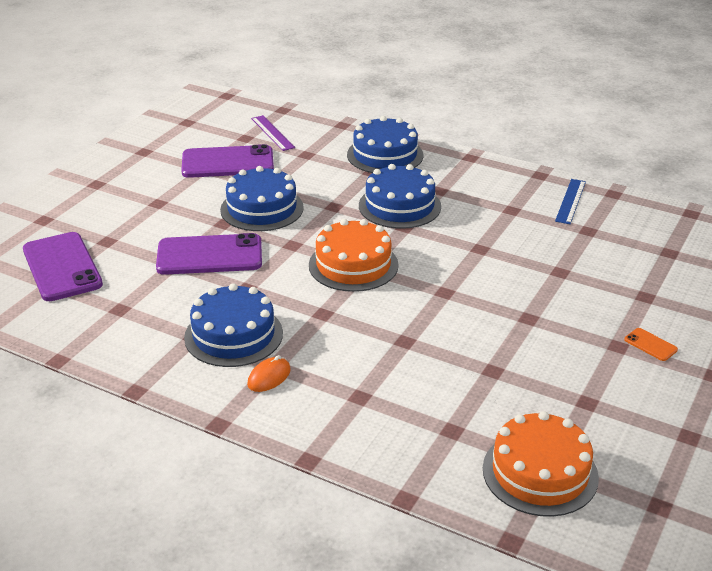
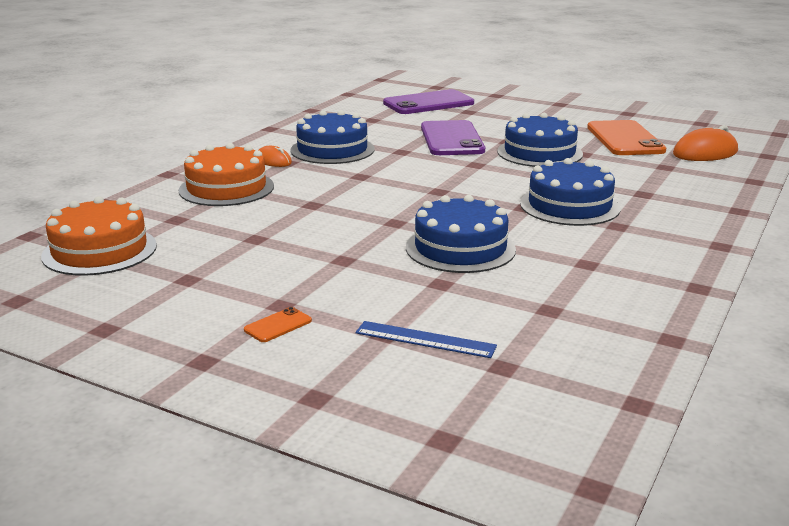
camera: 90 degrees right, 10 degrees down
purple phone [181,144,274,178] -> orange phone [587,120,666,155]
purple ruler [251,115,295,151] -> orange mouse [673,125,738,161]
orange cake [309,219,399,292] -> orange cake moved to [179,143,274,206]
blue cake [347,116,423,173] -> blue cake moved to [406,195,516,273]
blue ruler [555,179,586,224] -> blue ruler moved to [356,321,497,358]

